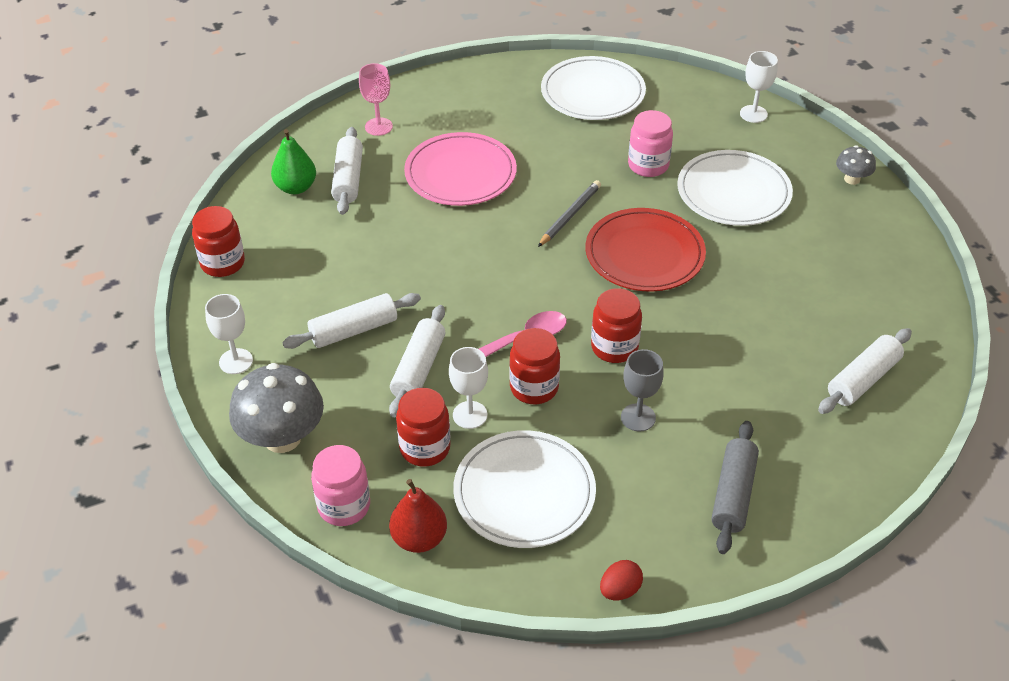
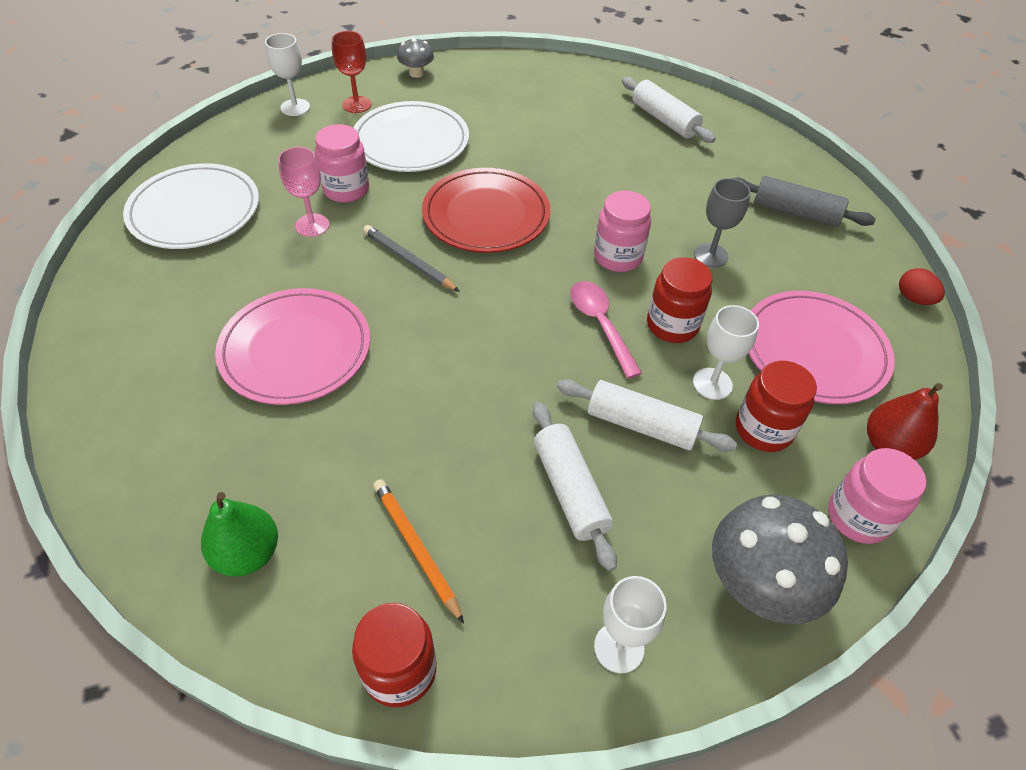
camera: 85 degrees left, 5 degrees up
white rolling pin [331,127,363,215] -> none
pink goblet [359,63,393,136] -> pink goblet moved to [278,147,330,237]
white plate [453,430,596,548] -> pink plate [748,291,895,404]
red jar [591,288,642,363] -> pink jar [594,191,651,272]
none -> red goblet [332,31,371,113]
none -> orange pencil [373,479,464,624]

